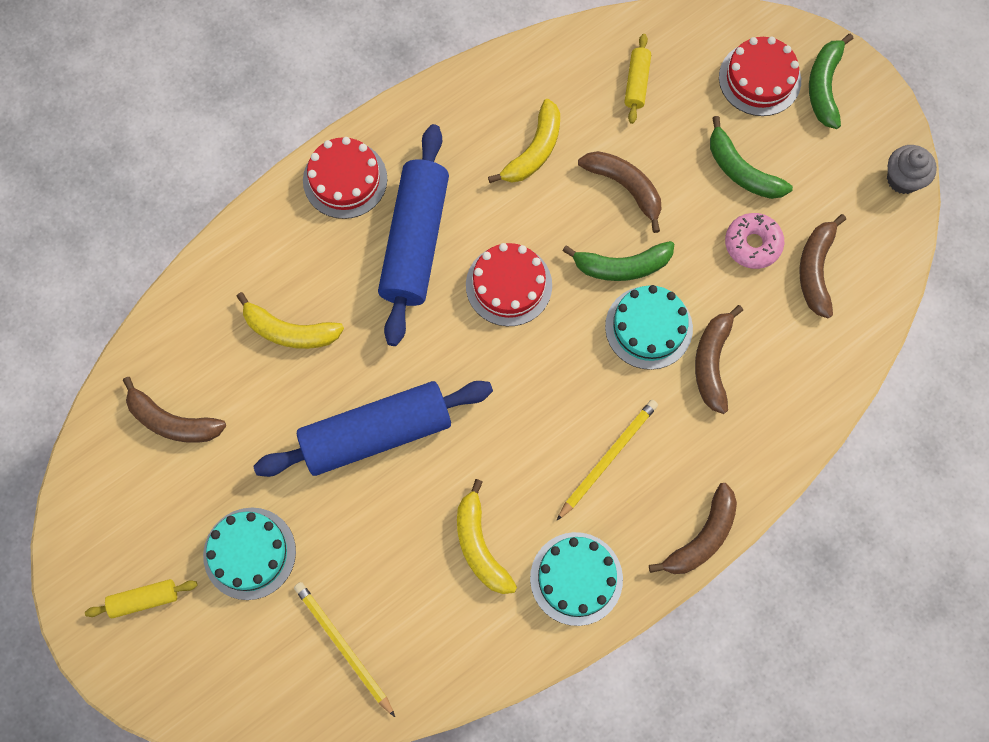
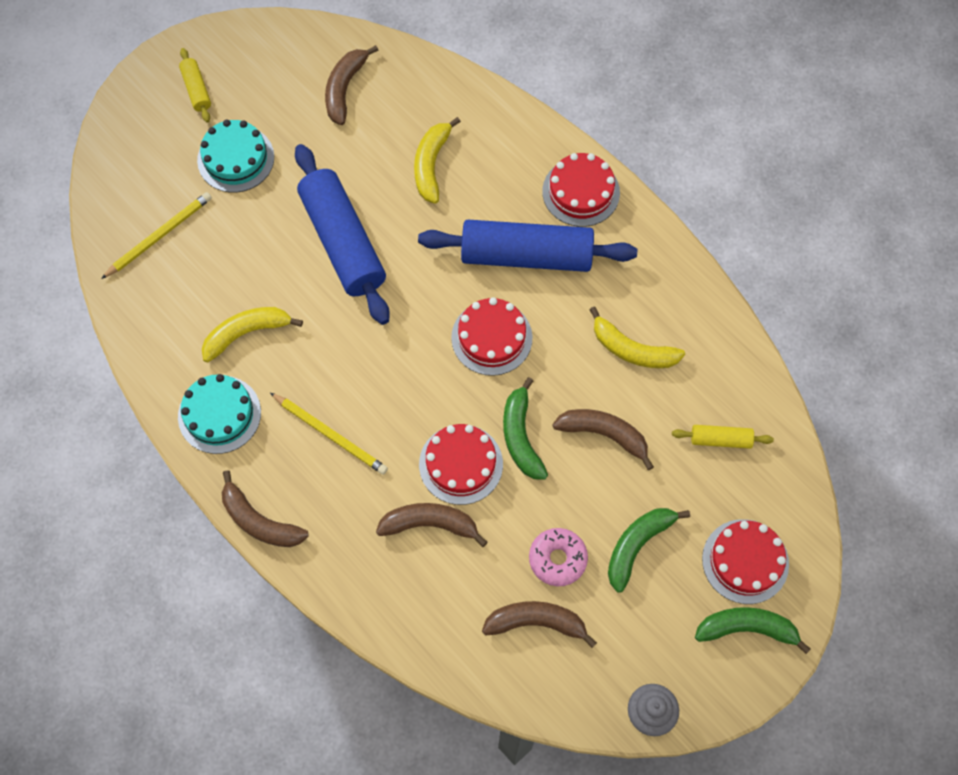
camera: 85 degrees right, 5 degrees down
brown banana [578,151,661,233] -> brown banana turned 105 degrees counterclockwise [552,409,654,470]
turquoise cake [605,285,693,370] -> red cake [419,424,503,505]

